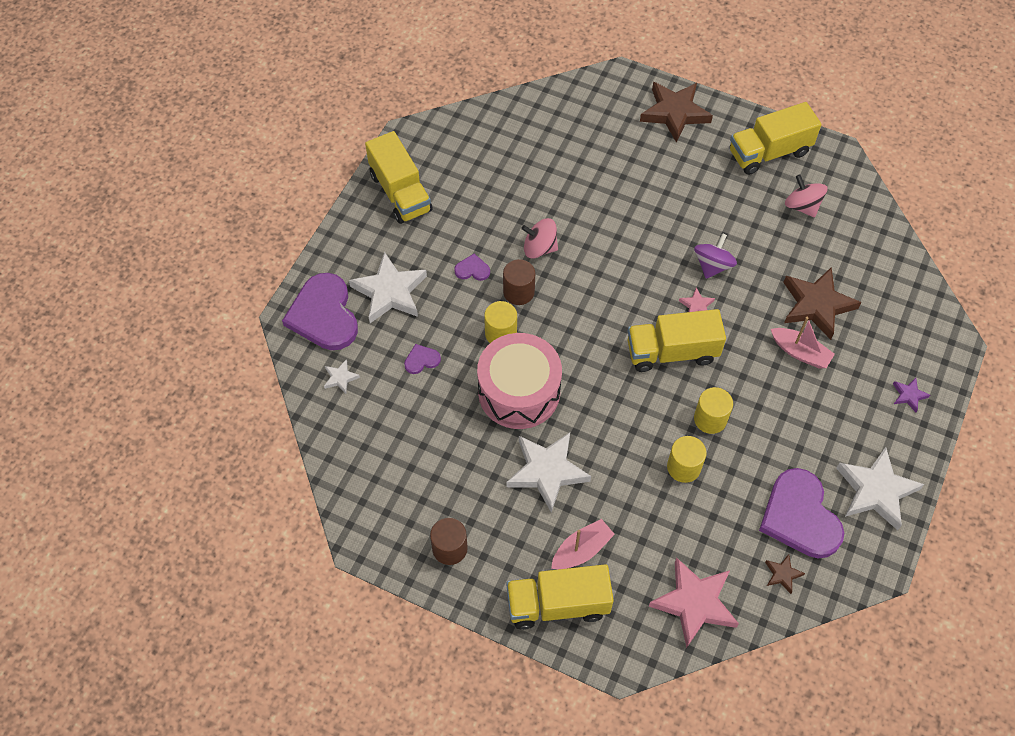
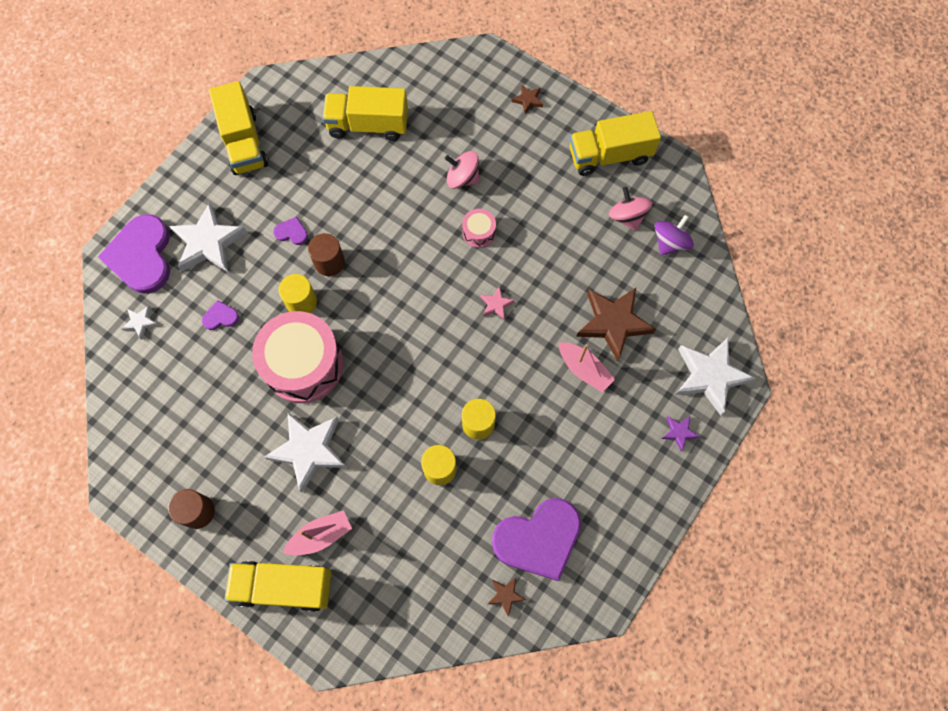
camera: 10 degrees right, 10 degrees up
pink spinning top [521,218,558,259] -> pink spinning top moved to [445,151,480,189]
yellow truck [628,309,726,372] -> yellow truck moved to [322,86,408,141]
brown star [640,82,713,143] -> brown star [511,84,543,114], size x0.46
pink star [649,557,739,648] -> none
purple spinning top [694,233,737,279] -> purple spinning top moved to [655,214,694,255]
purple heart [759,468,844,558] -> purple heart turned 105 degrees counterclockwise [492,498,581,581]
white star [836,447,924,530] -> white star moved to [675,338,755,416]
none -> pink drum [462,209,496,248]

